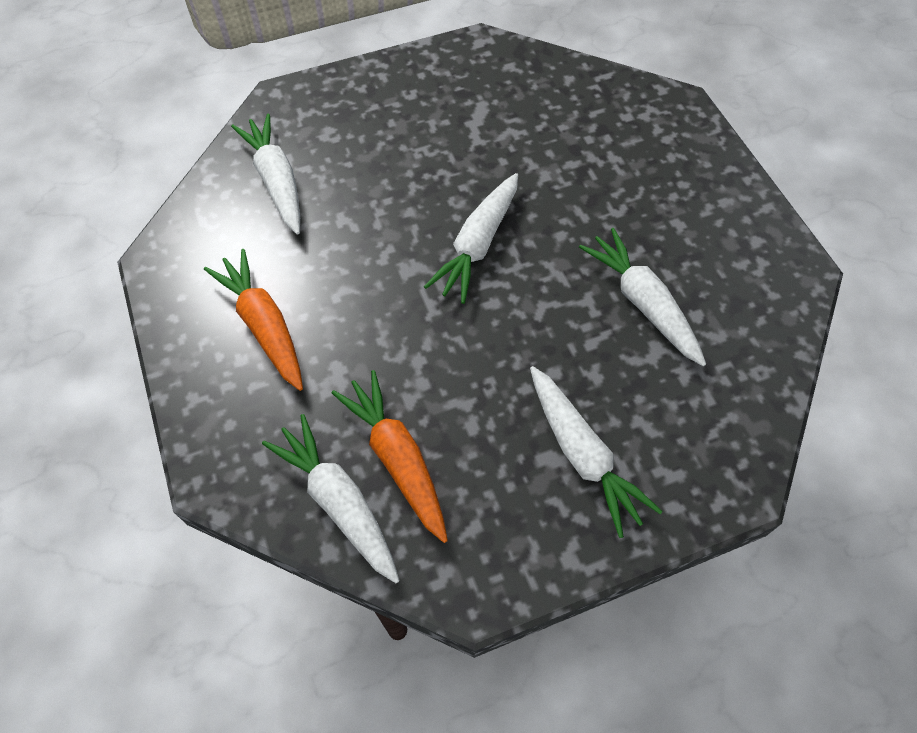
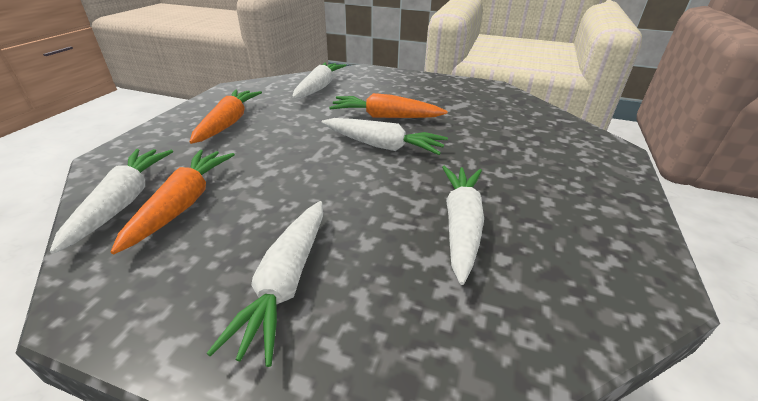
camera: 40 degrees right, 25 degrees down
white carrot [424,173,518,304] -> white carrot turned 135 degrees counterclockwise [321,118,448,155]
none -> orange carrot [329,93,447,118]

